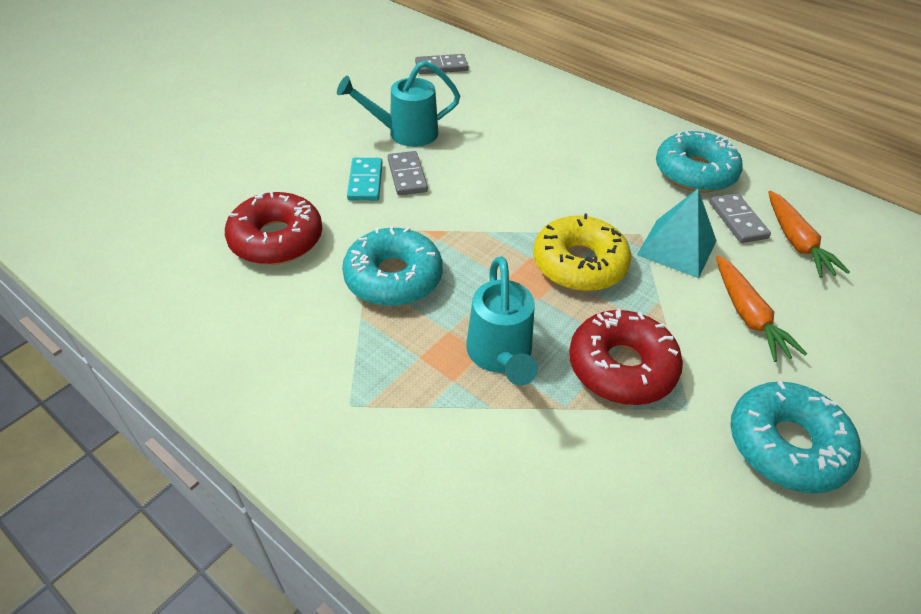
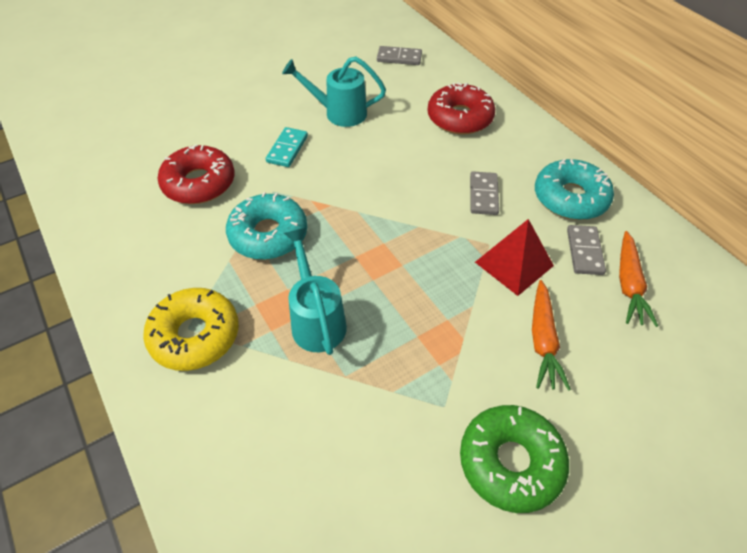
camera: 20 degrees right, 5 degrees up
grey domino [388,151,428,196] -> grey domino moved to [470,172,499,215]
turquoise watering can [466,256,537,386] -> turquoise watering can turned 150 degrees clockwise [284,228,347,355]
yellow donut [533,214,631,291] -> yellow donut moved to [143,288,239,371]
red donut [569,309,683,405] -> red donut moved to [428,83,495,135]
turquoise pyramid [637,189,717,278] -> red pyramid [475,219,554,296]
turquoise donut [730,381,861,494] -> green donut [460,405,569,513]

